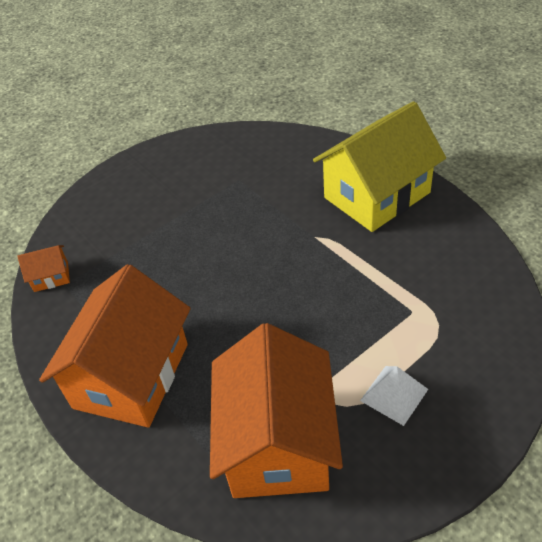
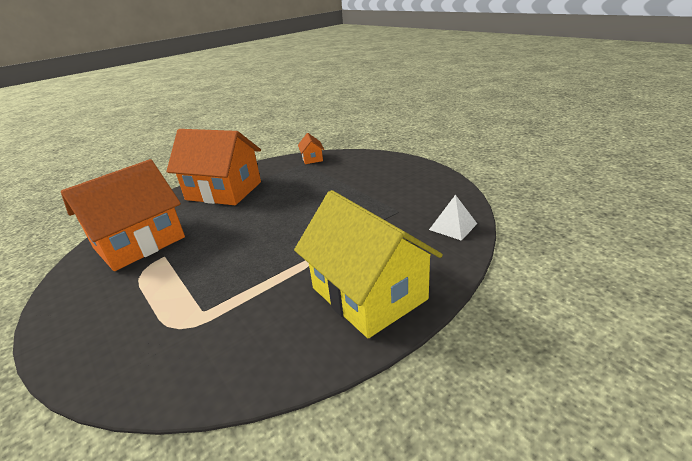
camera: 90 degrees right, 15 degrees down
orange house [210,323,343,498] -> orange house turned 45 degrees counterclockwise [61,159,185,271]
white pyramid [360,366,428,426] -> white pyramid moved to [429,195,477,241]

